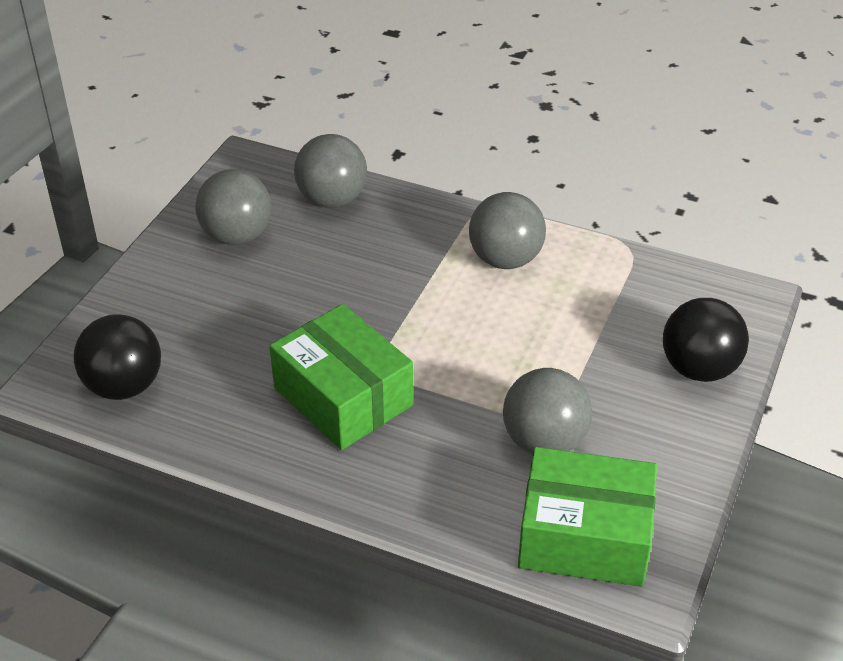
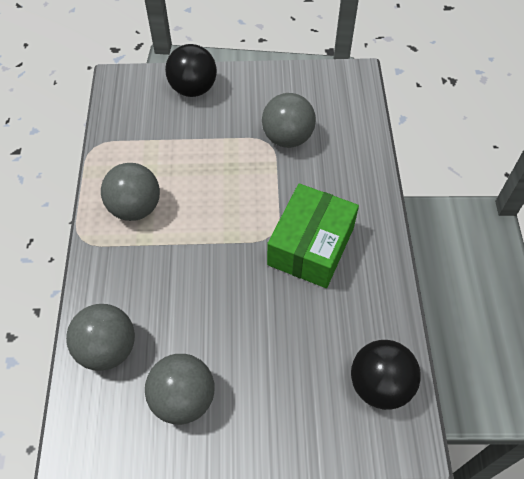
camera: 115 degrees left, 15 degrees up
green box [518,447,657,587] -> none

